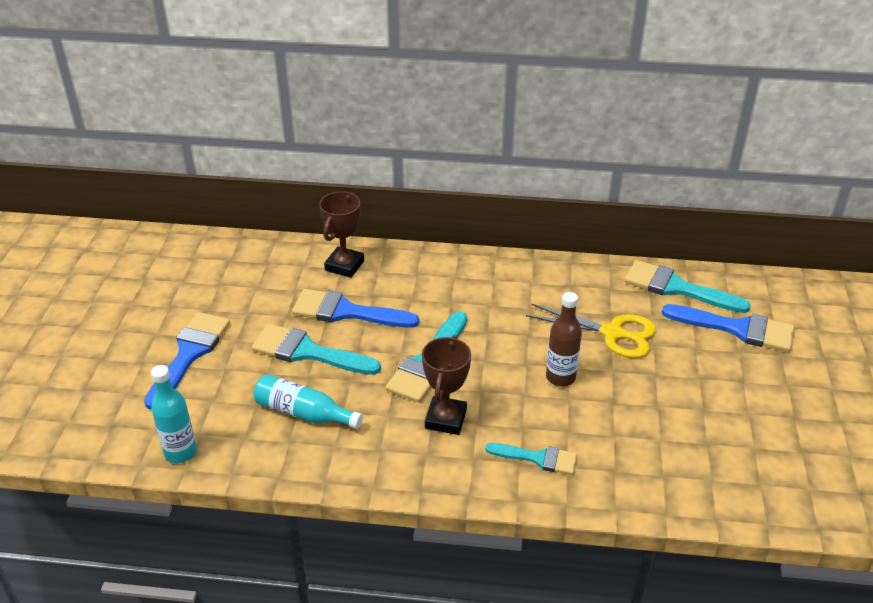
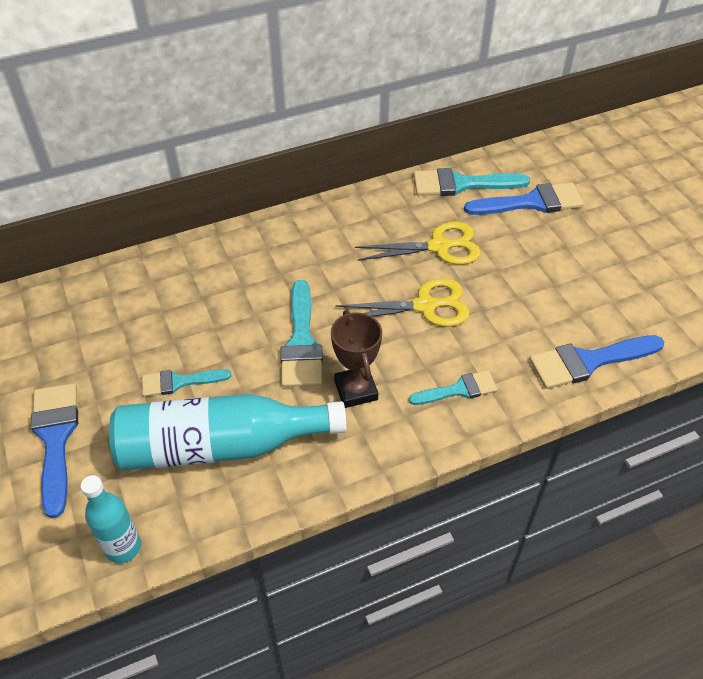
camera: 30 degrees left, 10 degrees up
turquoise brush [251,324,381,375] -> turquoise brush [142,369,231,397], size x0.62
turquoise bottle [254,374,363,429] -> turquoise bottle [109,394,347,471], size x1.87
blue brush [292,289,419,328] -> blue brush moved to [529,335,664,389]
brown trophy [319,191,364,278] -> none
brown bottle [546,292,582,386] -> yellow scissors [335,278,470,327]

